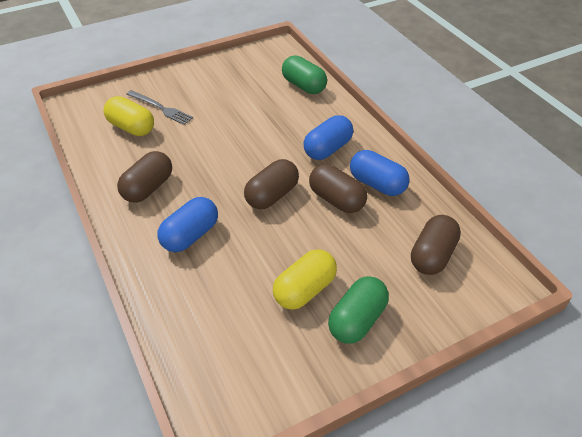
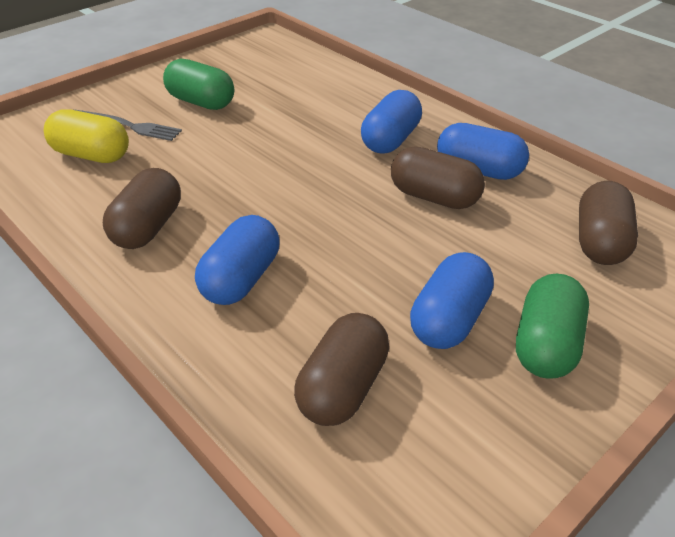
camera: 15 degrees left, 5 degrees down
brown capsule [244,159,299,209] -> brown capsule moved to [294,313,389,426]
yellow capsule [273,249,337,310] -> blue capsule [410,252,494,349]
green capsule [282,55,327,94] -> green capsule moved to [163,59,234,110]

